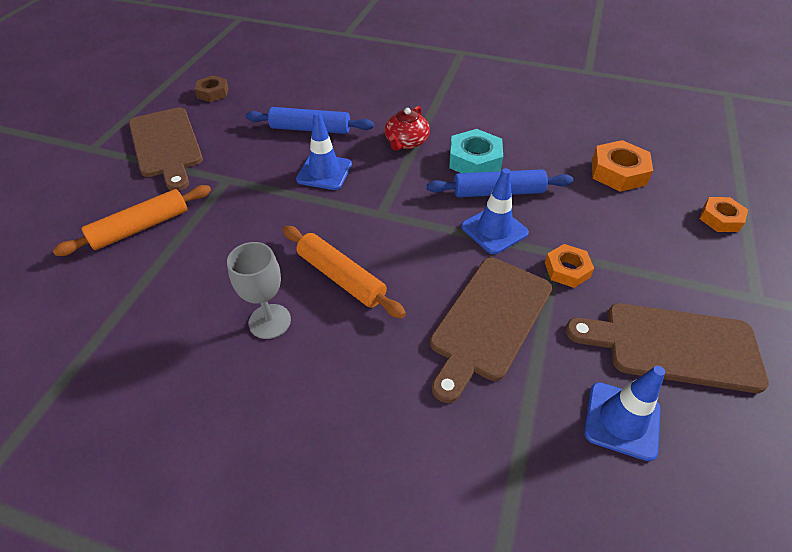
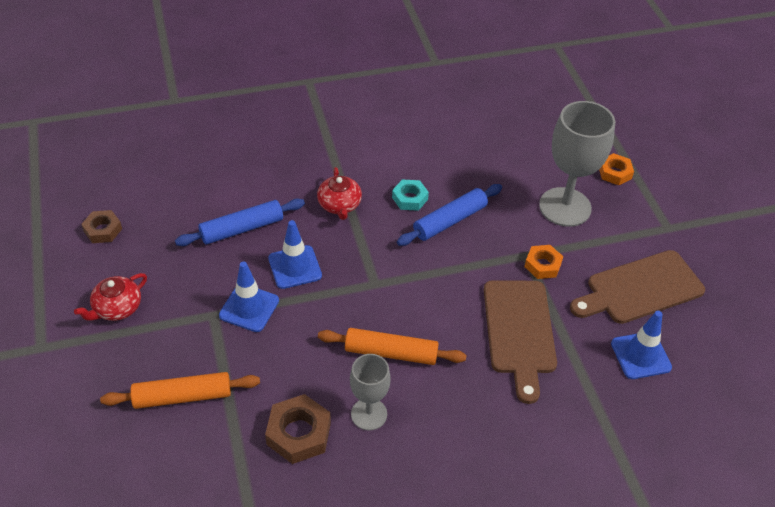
camera: 35 degrees left, 0 degrees up
orange rolling pin [52,185,211,256] -> orange rolling pin turned 60 degrees clockwise [100,372,260,409]
brown cutting board [129,107,203,191] -> red teapot [74,273,147,321]
turquoise nut [449,129,503,173] -> turquoise nut [392,179,429,211], size x0.66
blue traffic cone [461,168,529,254] -> blue traffic cone moved to [219,262,279,332]
orange nut [592,140,653,192] -> none
none -> brown nut [265,394,331,464]
none -> grey goblet [539,101,615,227]

